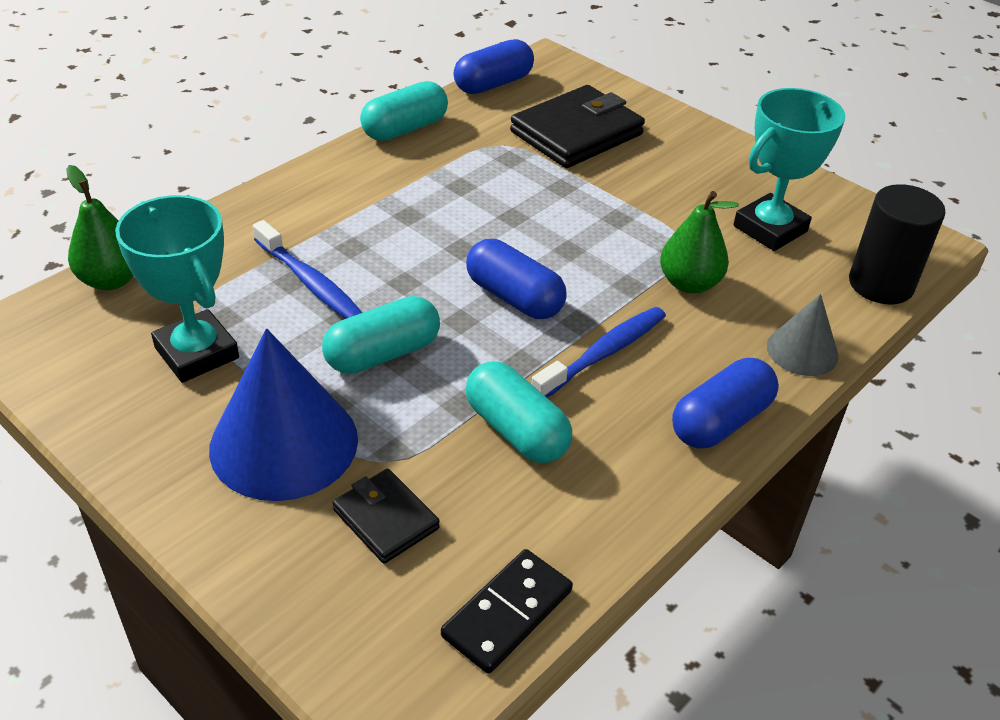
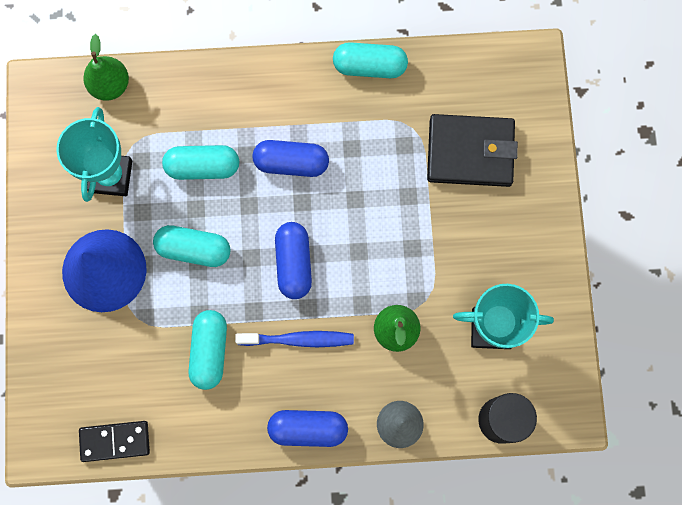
camera: 45 degrees right, 35 degrees up
blue toothbrush [253,220,362,319] -> turquoise capsule [162,145,239,180]
black wallet [333,469,440,564] -> none
blue capsule [454,39,534,94] -> blue capsule moved to [253,140,329,177]

